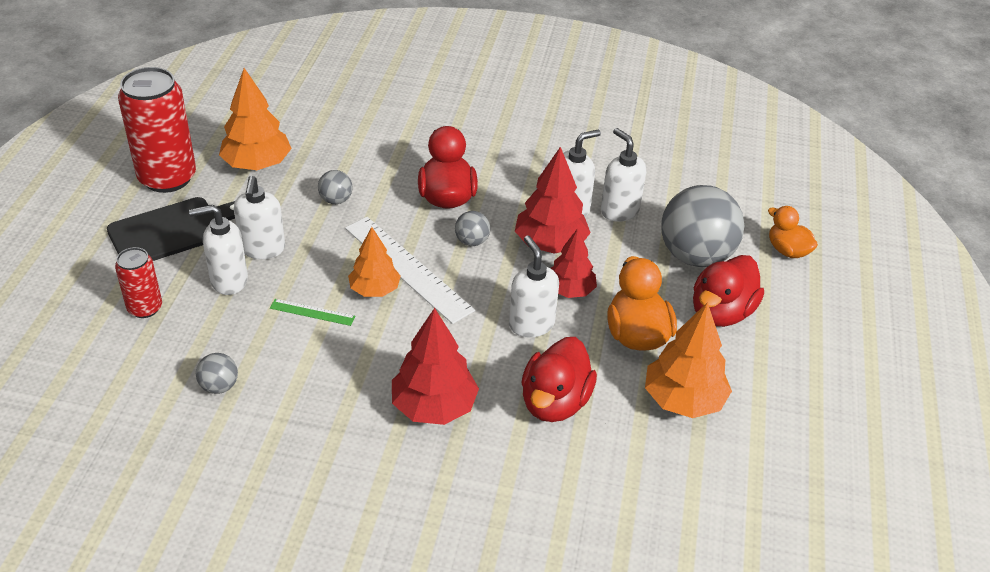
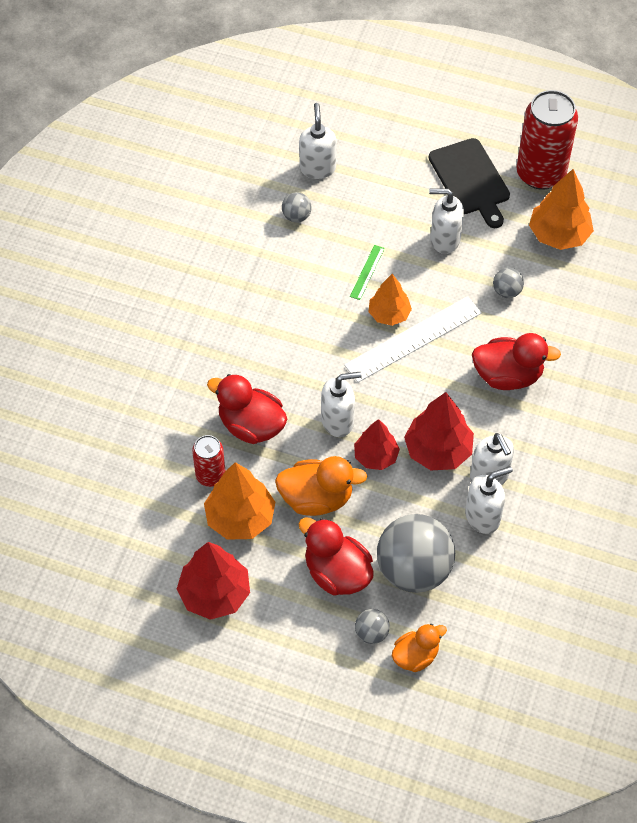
camera: 100 degrees right, 15 degrees up
red can [115,247,162,318] -> red can moved to [192,435,226,487]
white soap dispenser [189,205,248,295] -> white soap dispenser moved to [299,103,337,179]
red tree [392,308,479,425] -> red tree moved to [177,542,250,620]
grey ball [455,211,490,246] -> grey ball moved to [355,609,390,644]

